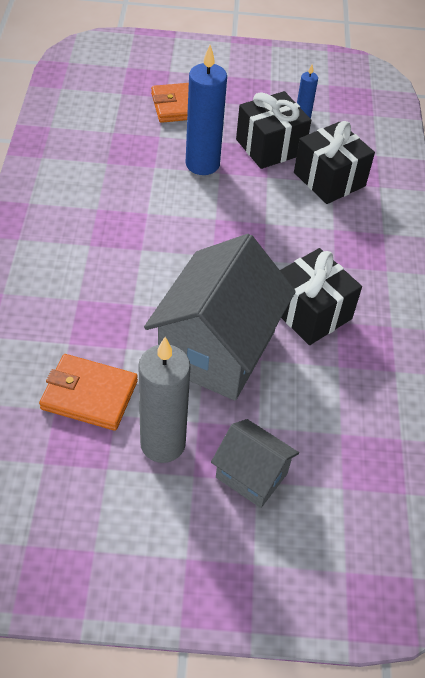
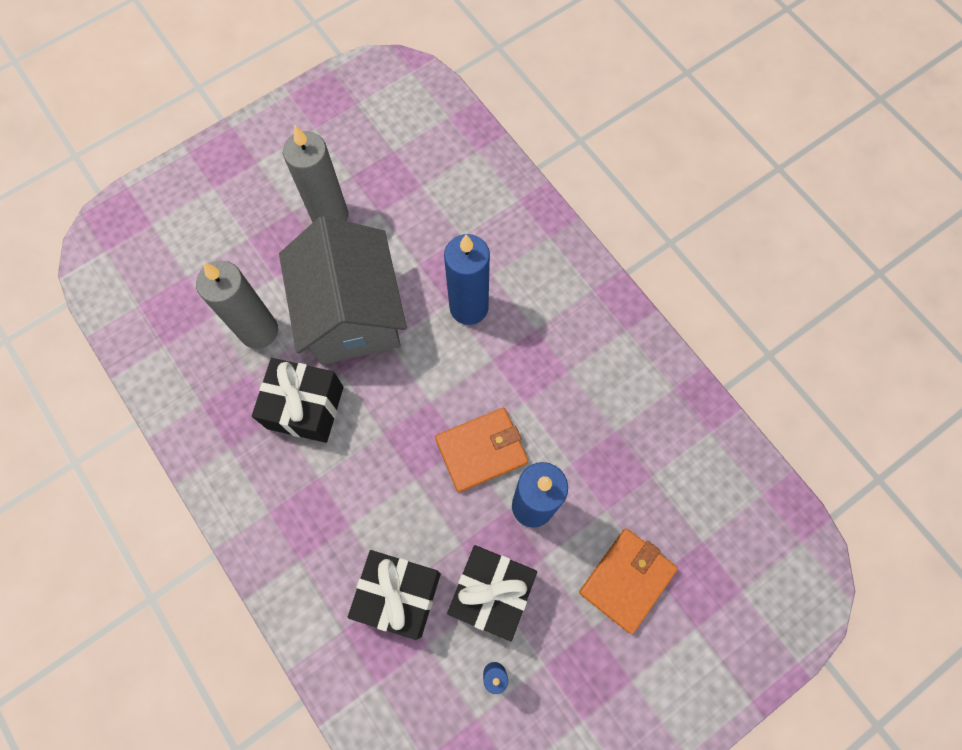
camera: 145 degrees right, 20 degrees up
orange wallet [39,354,138,431] -> orange wallet moved to [435,408,528,492]
grey house [211,419,299,508] -> none
none -> grey candle [196,261,278,349]
none -> blue candle [444,234,490,325]

